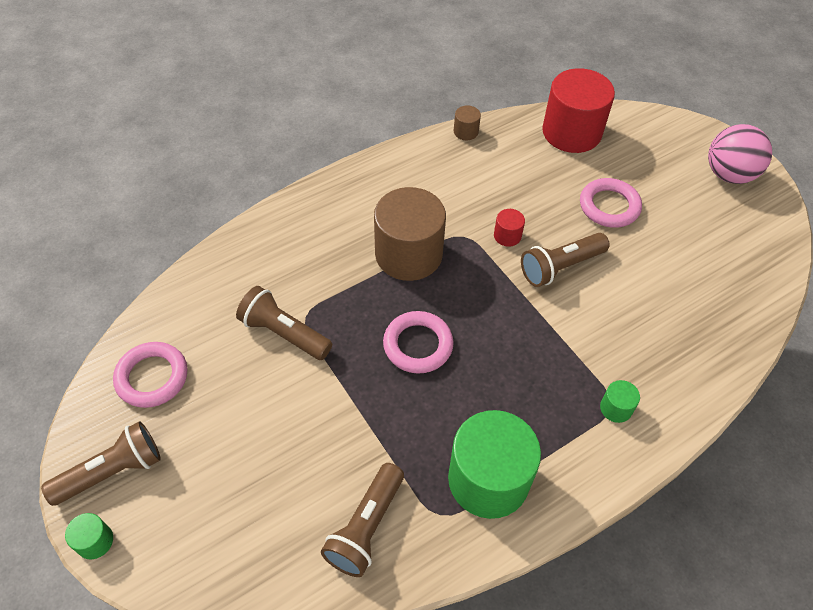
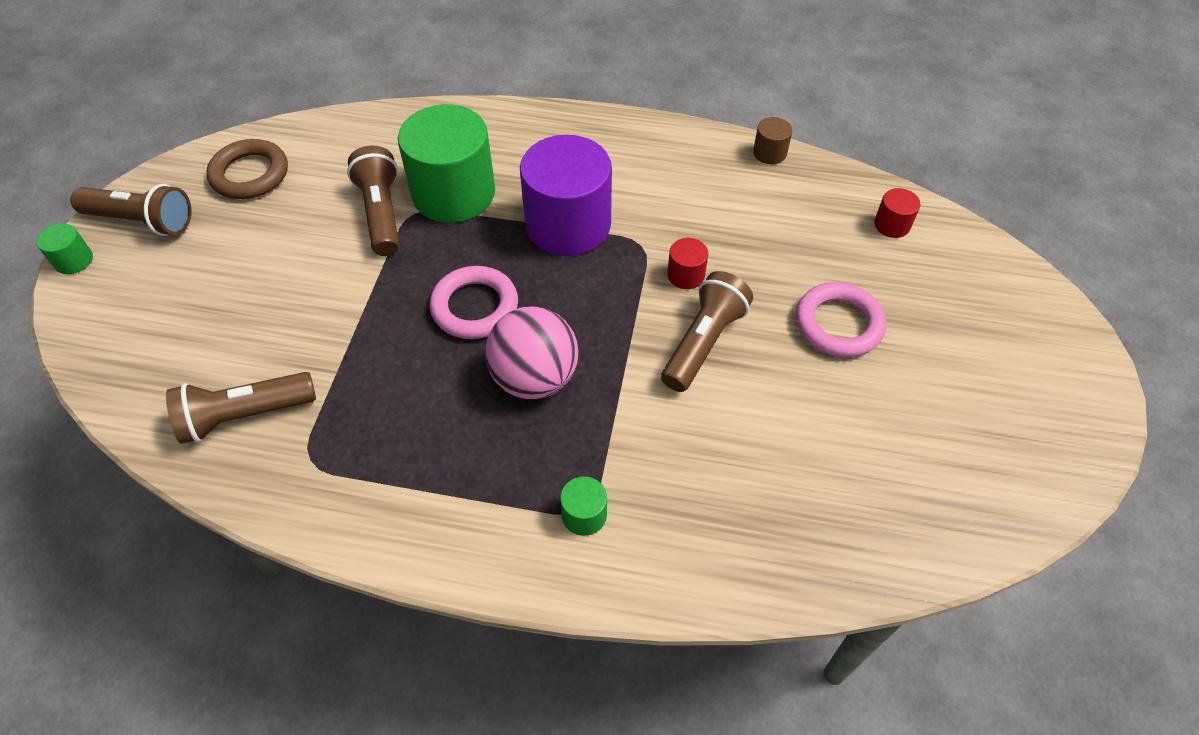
camera: 45 degrees right, 0 degrees up
pink ring [113,342,188,408] -> brown ring [206,139,288,199]
brown cylinder [374,187,446,281] -> purple cylinder [520,135,612,256]
green cylinder [448,410,541,519] -> green cylinder moved to [398,104,495,223]
brown flashlight [521,233,610,287] -> brown flashlight turned 105 degrees clockwise [661,271,753,392]
red cylinder [542,68,615,153] -> red cylinder [874,188,920,238], size x0.42
pink ball [708,124,772,184] -> pink ball moved to [485,306,579,399]

